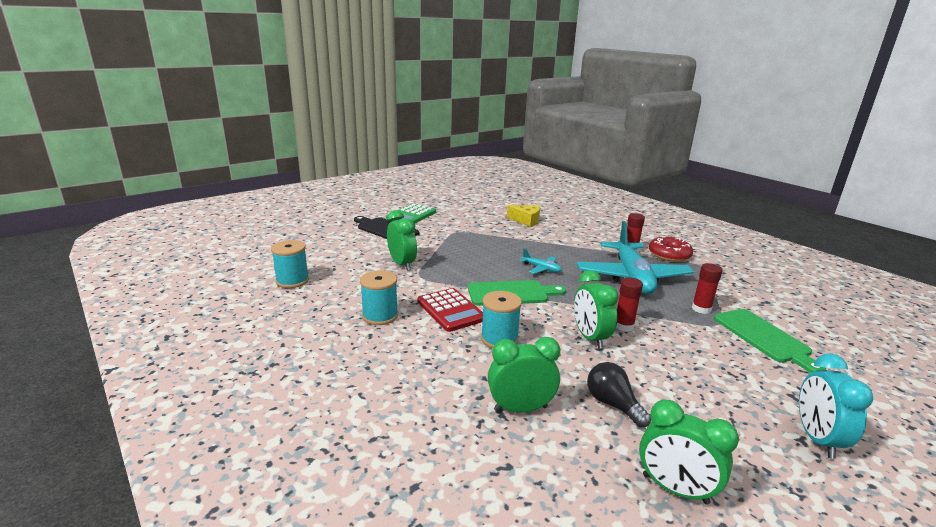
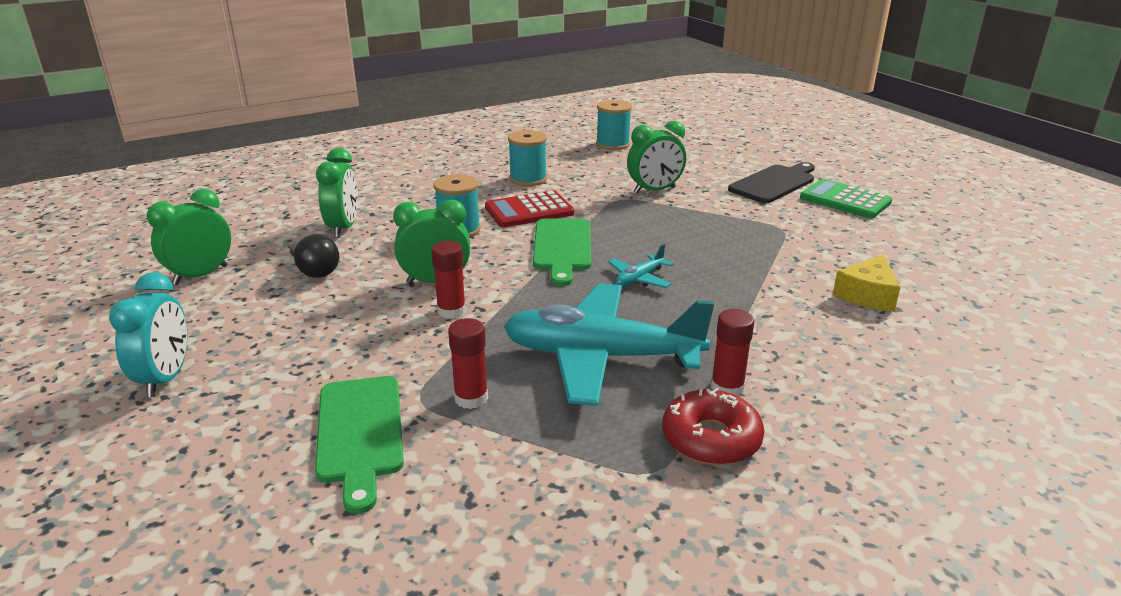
camera: 100 degrees right, 5 degrees up
black light bulb [587,362,651,428] -> black light bulb turned 75 degrees clockwise [290,234,339,278]
green cutting board [714,309,826,373] -> green cutting board turned 90 degrees counterclockwise [315,376,404,514]
turquoise clock [799,353,873,459] -> turquoise clock turned 75 degrees clockwise [109,272,187,397]

